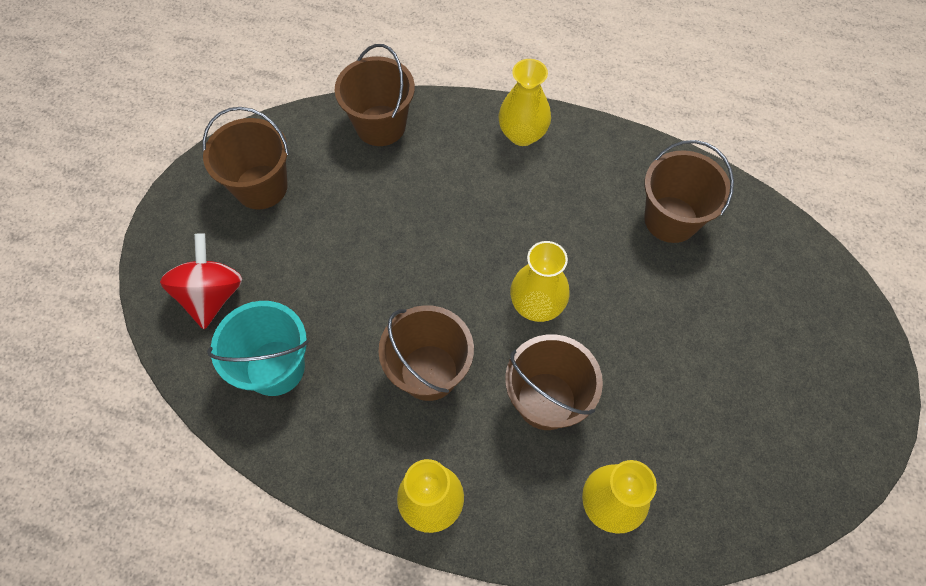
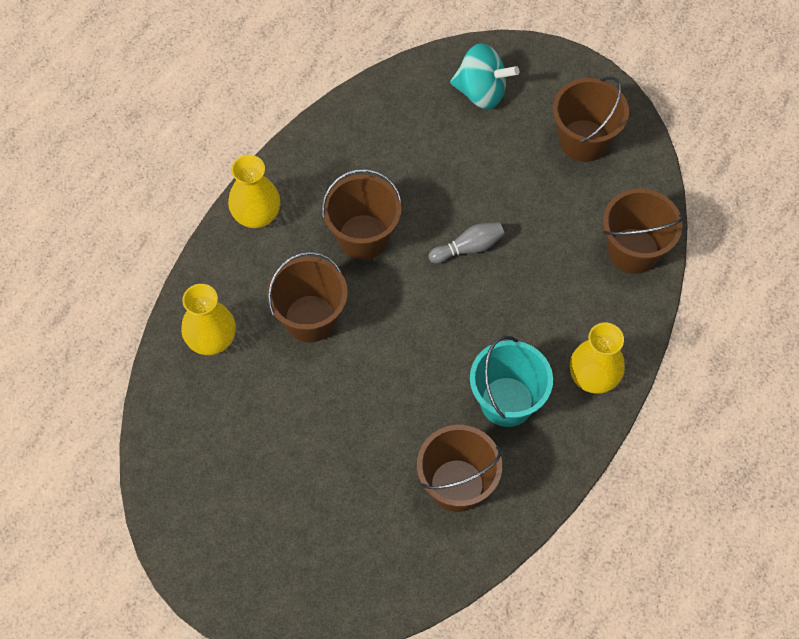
camera: 105 degrees right, 0 degrees up
red spinning top [160,233,242,329] -> turquoise spinning top [450,43,519,109]
turquoise bucket [207,301,309,396] -> turquoise bucket moved to [470,336,553,427]
yellow vase [510,241,570,322] -> none
none -> grey bowling pin [428,222,505,263]

